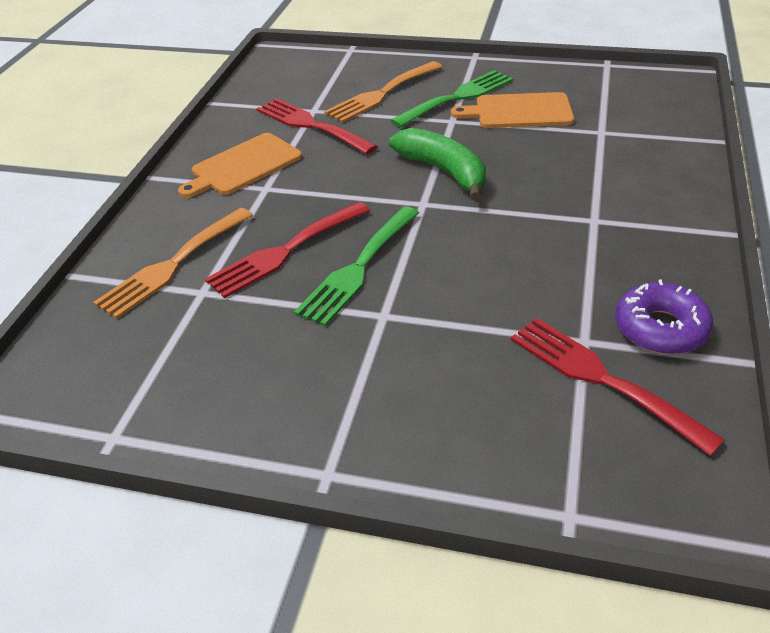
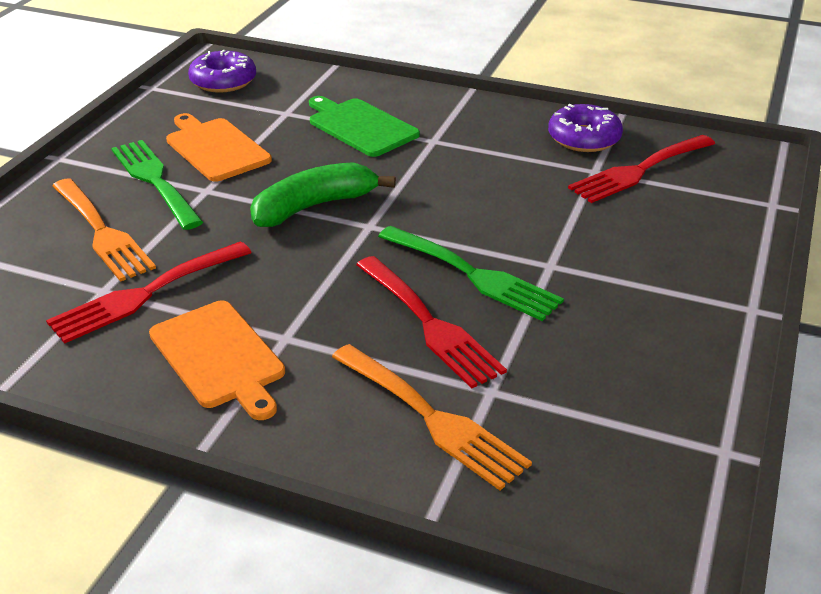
camera: 85 degrees left, 5 degrees down
orange cutting board [451,92,574,128] -> orange cutting board turned 135 degrees clockwise [166,113,272,182]
none -> purple donut [188,50,256,93]
none -> green cutting board [309,96,420,157]

